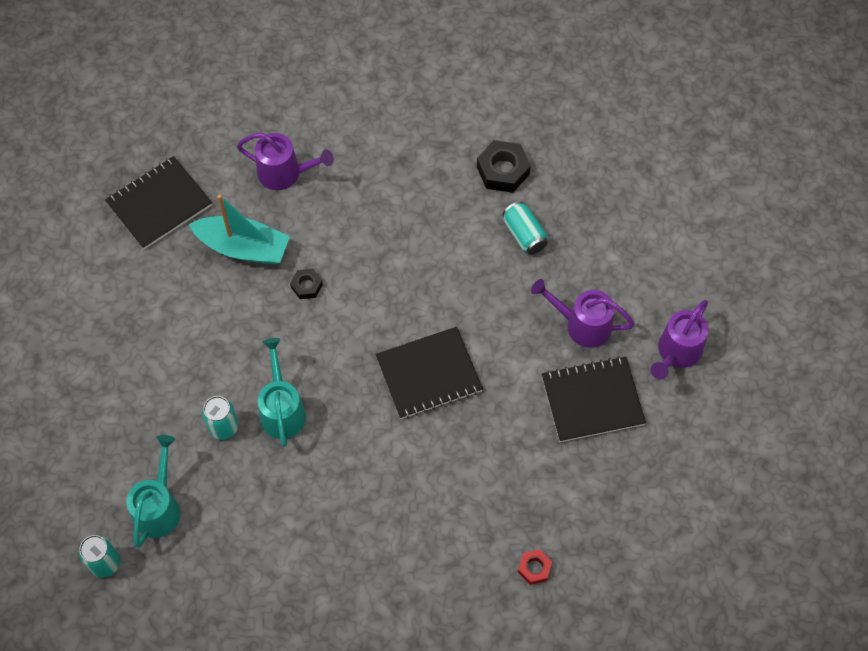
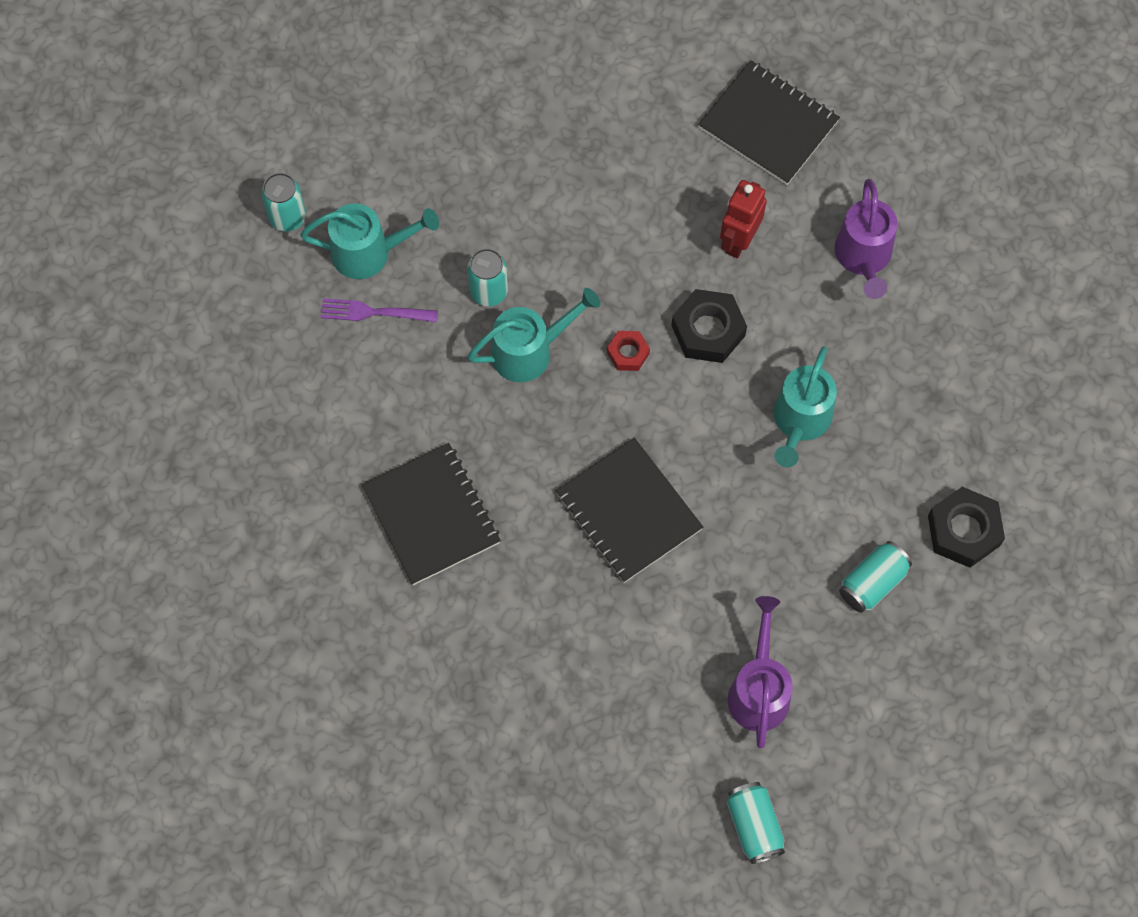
camera: 75 degrees right, 5 degrees up
turquoise boat [189,194,290,265] -> red robot [720,180,767,258]
black nut [290,269,323,299] -> black nut [671,289,747,363], size x1.75
red nut [518,549,552,585] -> red nut moved to [607,331,650,371]
black notebook [542,356,646,442] -> black notebook moved to [361,443,501,585]
purple watering can [651,300,708,379] -> turquoise can [727,782,785,864]
none -> purple fork [321,298,438,322]
none -> turquoise watering can [774,346,837,467]

